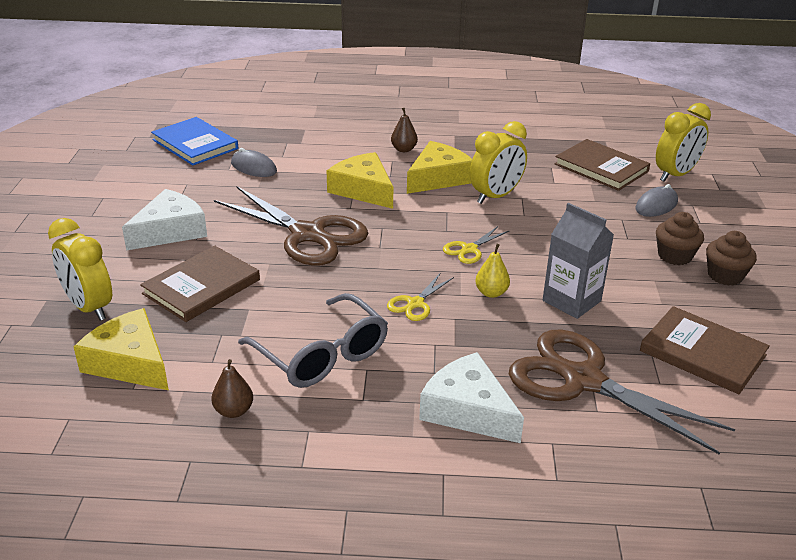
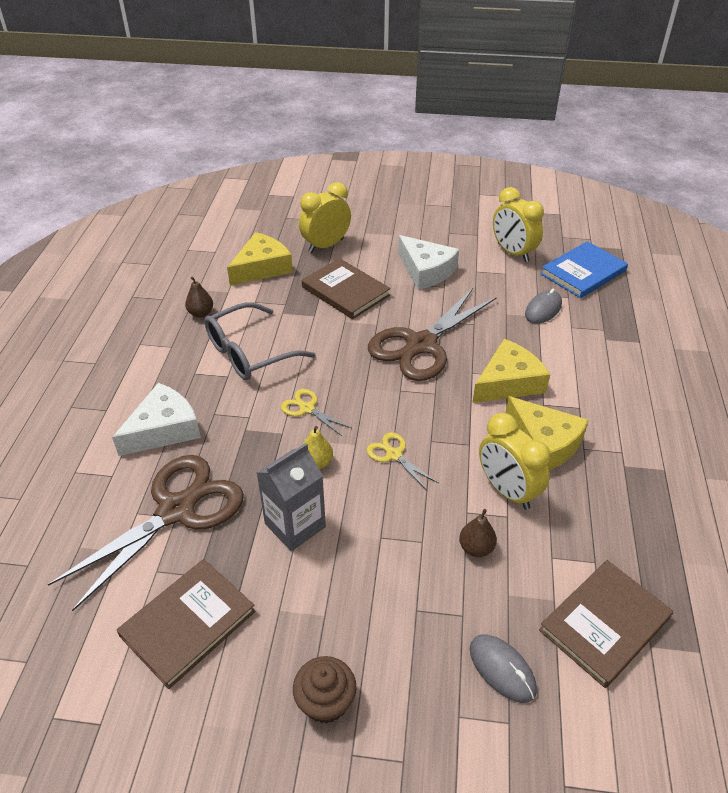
camera: 95 degrees right, 10 degrees up
brown pear [391,108,418,152] -> brown pear moved to [459,509,497,557]
yellow clock [656,103,711,182] -> yellow clock moved to [493,187,544,262]
brown cupcake [656,212,704,265] -> none

